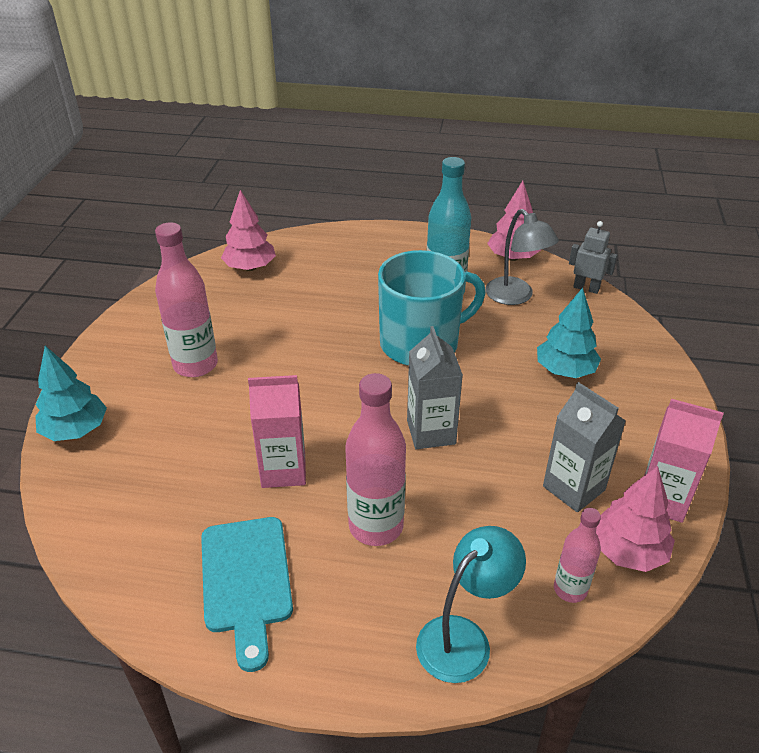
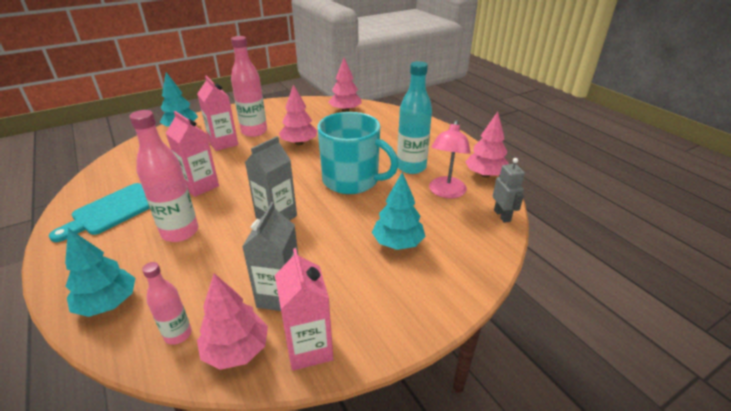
camera: 50 degrees right, 5 degrees down
turquoise lamp [416,526,526,683] -> turquoise tree [65,228,136,317]
grey lamp [486,209,559,305] -> pink lamp [429,120,471,198]
none -> pink carton [197,75,238,151]
none -> pink tree [279,84,317,145]

